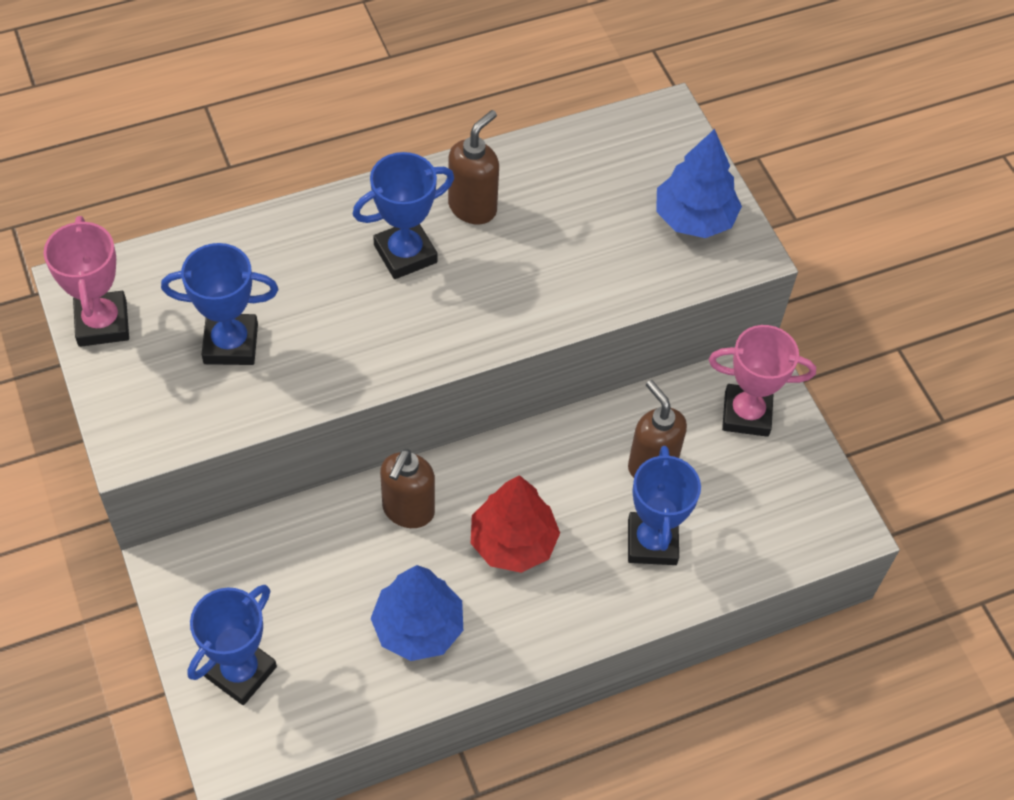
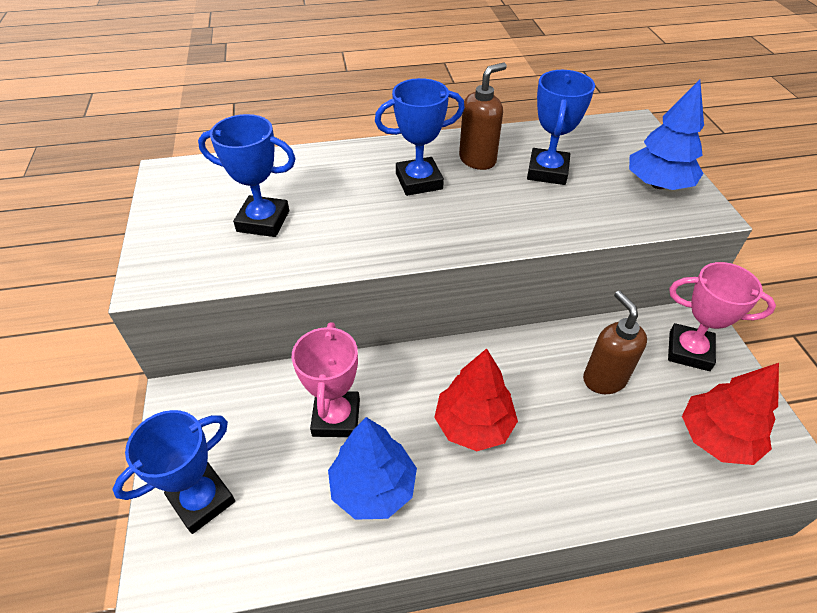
camera: 15 degrees right, 10 degrees down
pink trophy [43,216,129,347] -> pink trophy moved to [292,323,360,437]
brown soap dispenser [380,449,435,528] -> none
blue trophy [628,446,701,565] -> blue trophy moved to [527,70,595,185]
none -> red tree [682,363,779,465]

